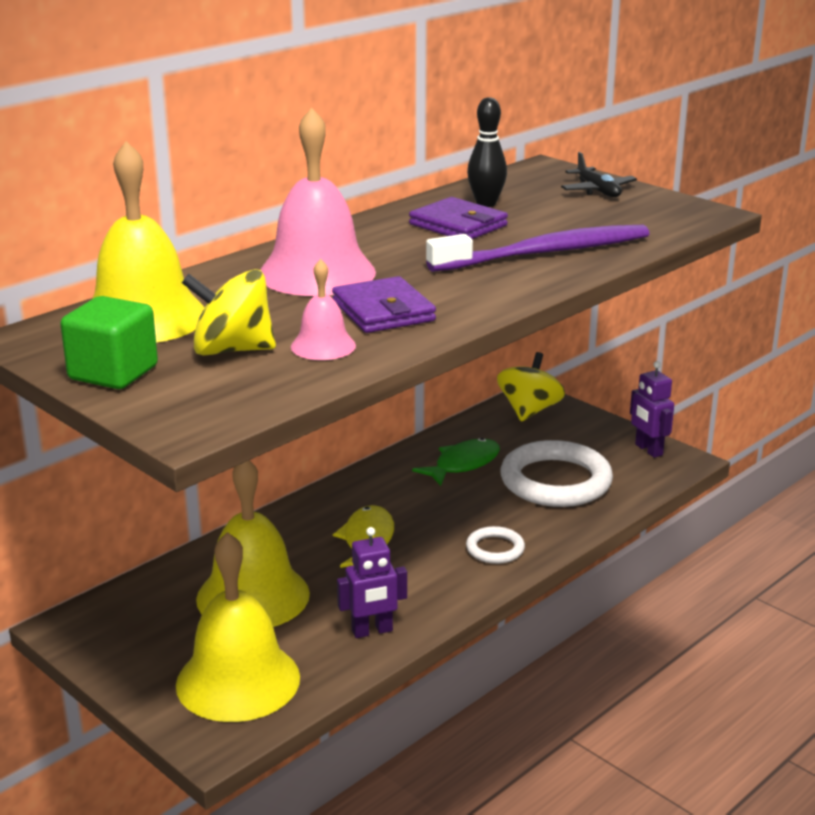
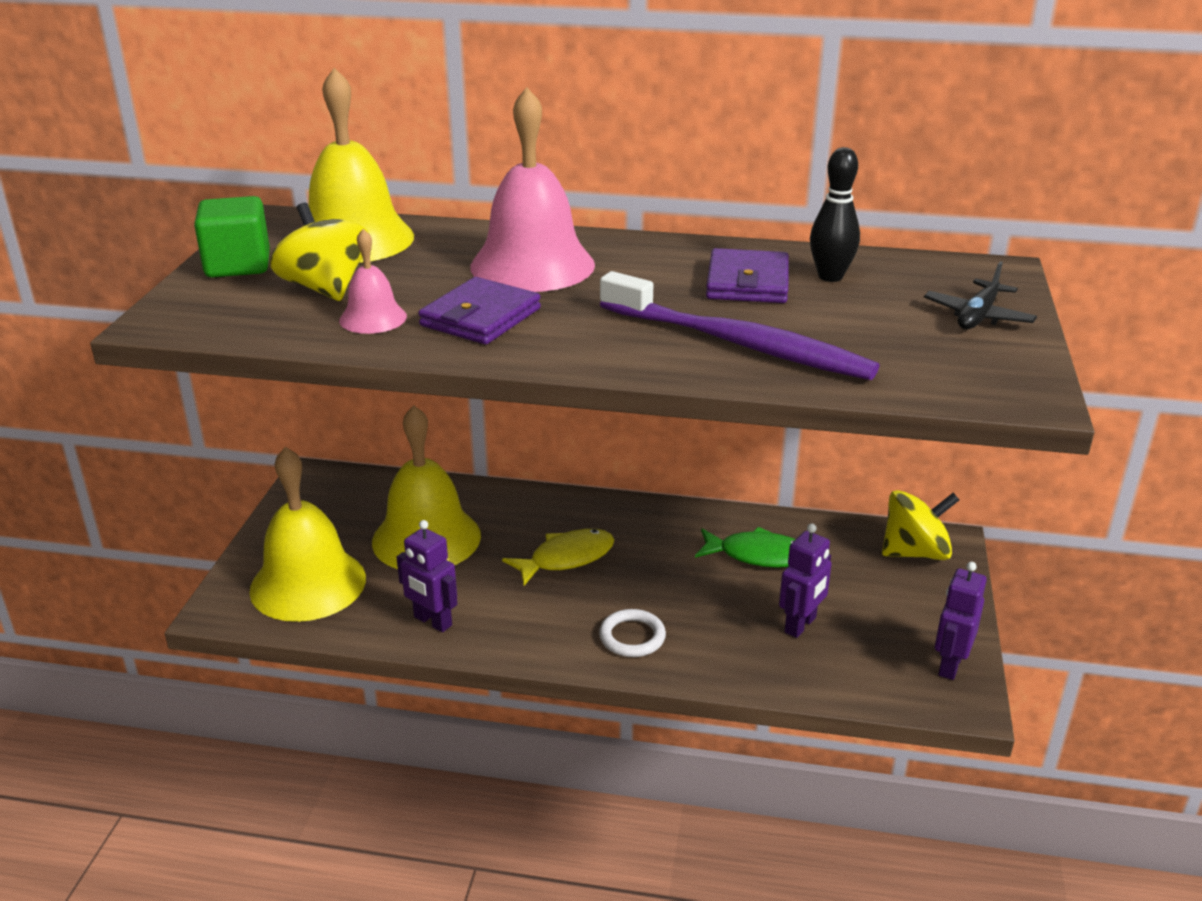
camera: 55 degrees right, 5 degrees up
white ring [501,440,613,507] -> purple robot [779,523,832,638]

